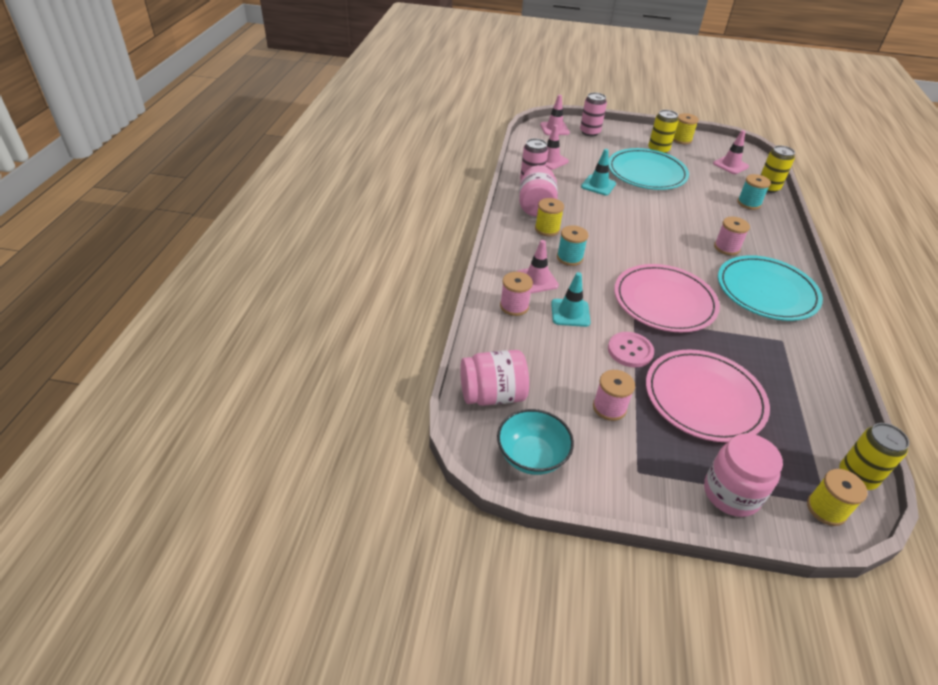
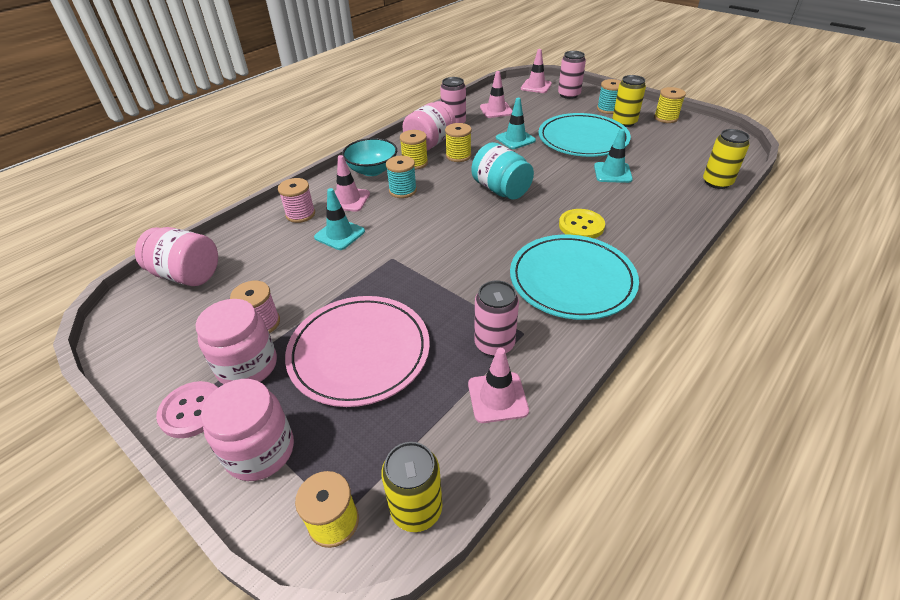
camera: 35 degrees right, 0 degrees up
turquoise bowl [497,409,574,475] -> turquoise bowl moved to [342,138,397,176]
pink button [608,332,654,368] -> pink button moved to [156,381,218,438]
pink plate [614,264,720,333] -> none
pink traffic cone [713,130,749,174] -> pink traffic cone moved to [468,348,529,423]
pink spool [714,217,750,255] -> yellow button [559,209,605,239]
turquoise spool [737,174,771,210] -> turquoise spool moved to [597,79,621,114]
none -> pink jar [196,299,277,384]
none -> yellow spool [445,123,472,162]
none -> turquoise jar [471,142,534,200]
none -> pink can [474,280,519,356]
none -> turquoise traffic cone [594,129,633,183]

